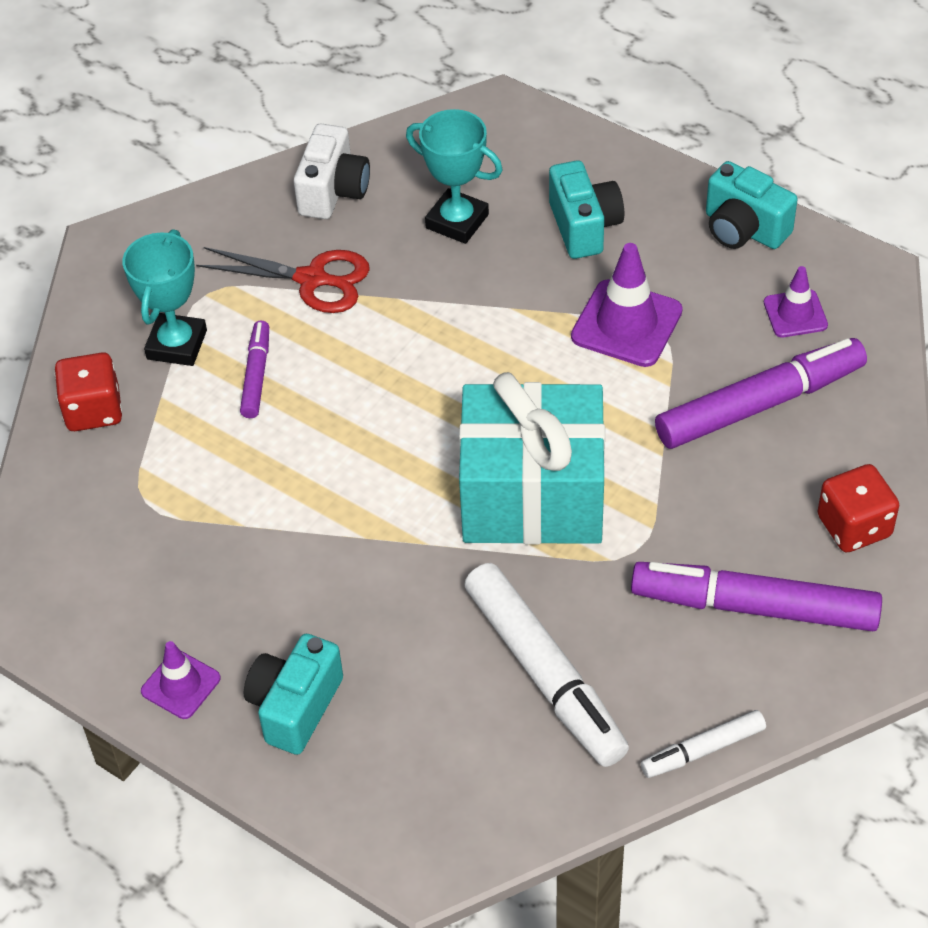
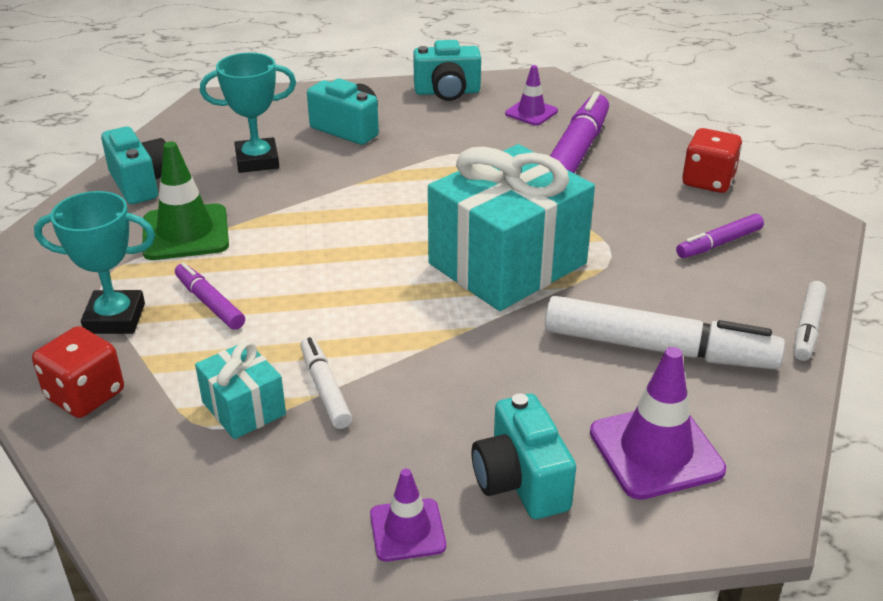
camera: 45 degrees left, 15 degrees down
turquoise trophy [122,229,207,366] -> turquoise trophy turned 60 degrees counterclockwise [34,191,155,334]
red scissors [196,247,370,313] -> green traffic cone [142,142,229,260]
white camera [294,124,370,219] -> turquoise camera [101,126,166,204]
purple traffic cone [571,243,683,367] -> purple traffic cone moved to [590,347,726,500]
purple marker [631,562,882,631] -> purple marker [676,214,764,258], size x0.52
none -> turquoise gift [195,341,286,439]
none -> white marker [300,337,352,429]

